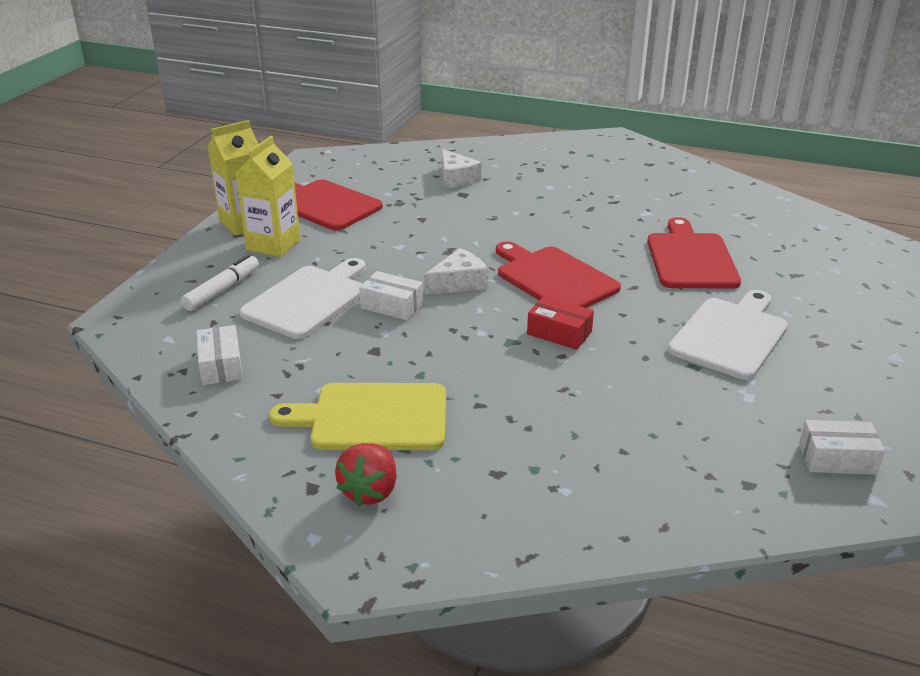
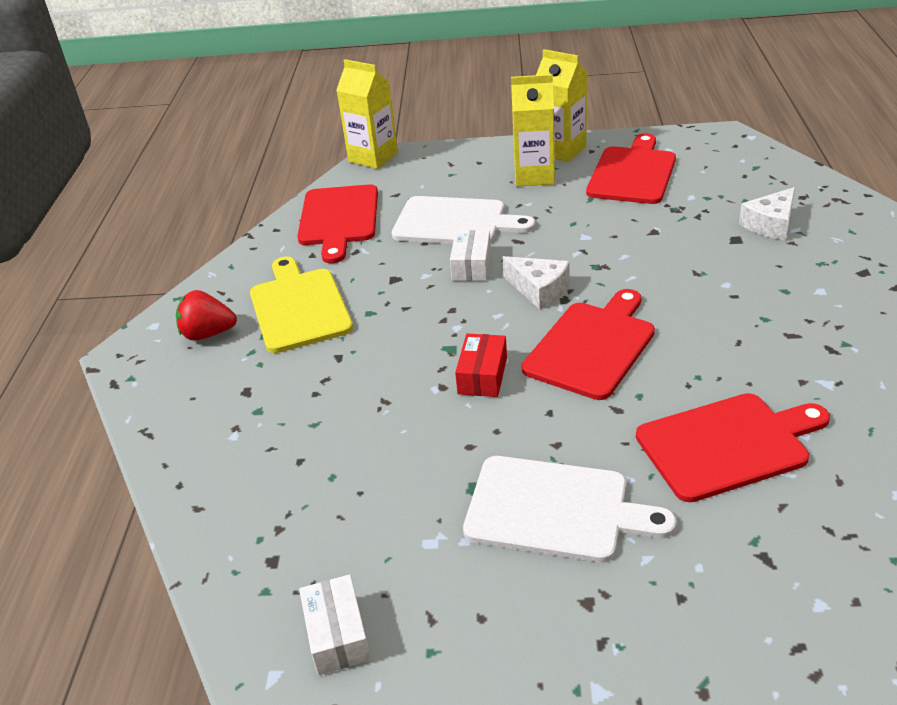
camera: 75 degrees right, 5 degrees up
white marker [181,255,259,311] -> none
white box [196,325,243,385] -> red cutting board [297,184,378,263]
none -> yellow carton [336,59,398,169]

